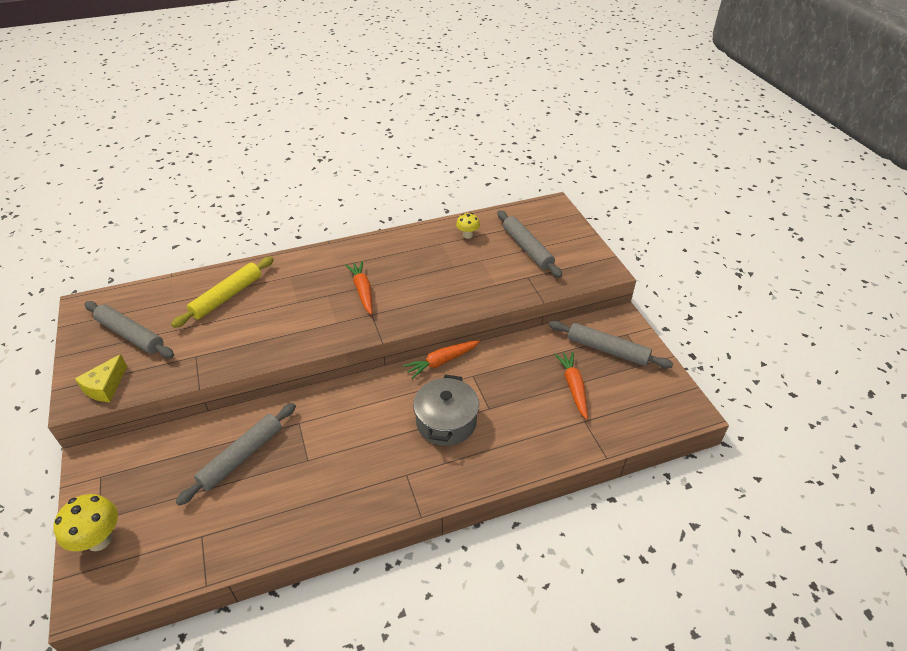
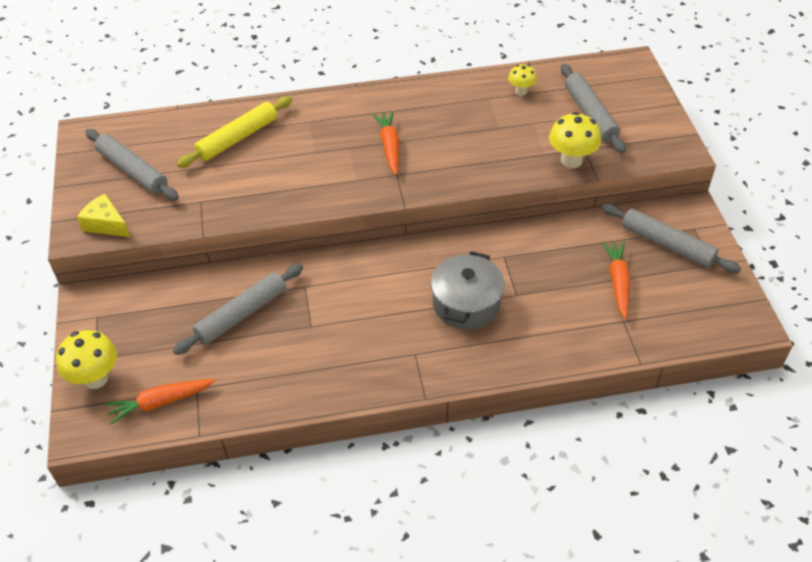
camera: 10 degrees right, 5 degrees up
yellow cheese [75,354,127,402] -> yellow cheese turned 90 degrees clockwise [77,194,130,237]
orange carrot [403,340,480,379] -> orange carrot moved to [105,379,216,425]
none -> yellow mushroom [549,112,601,168]

